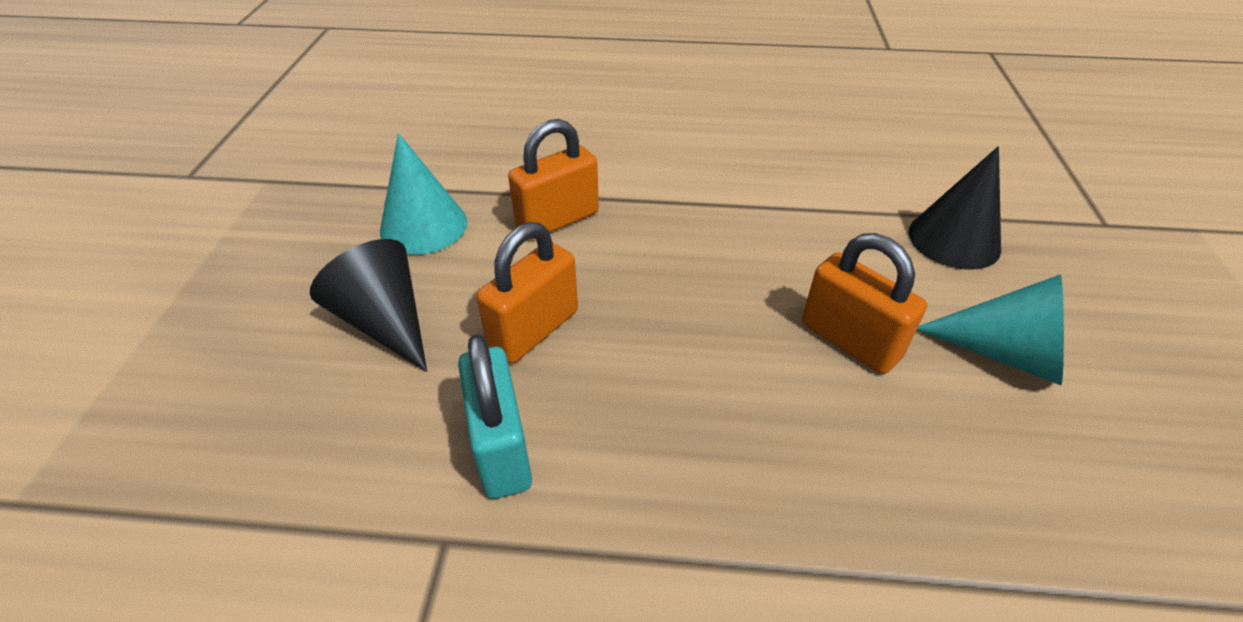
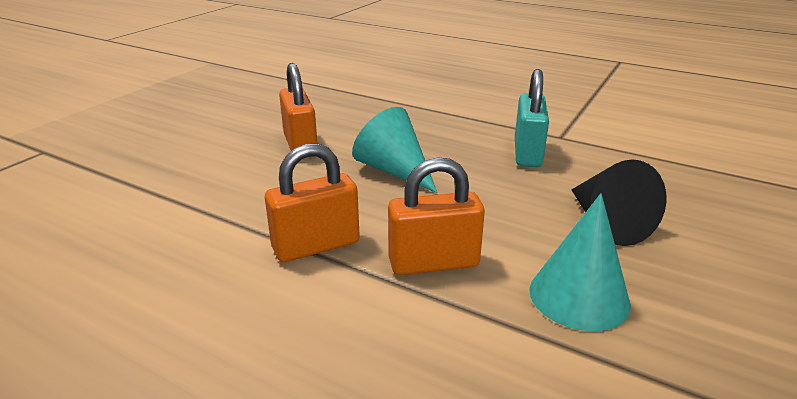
camera: 155 degrees left, 15 degrees down
orange padlock [476,222,578,363] -> orange padlock moved to [265,143,360,262]
black cone [909,146,1001,270] -> none
turquoise cone [917,275,1064,385] -> turquoise cone moved to [352,107,437,193]

